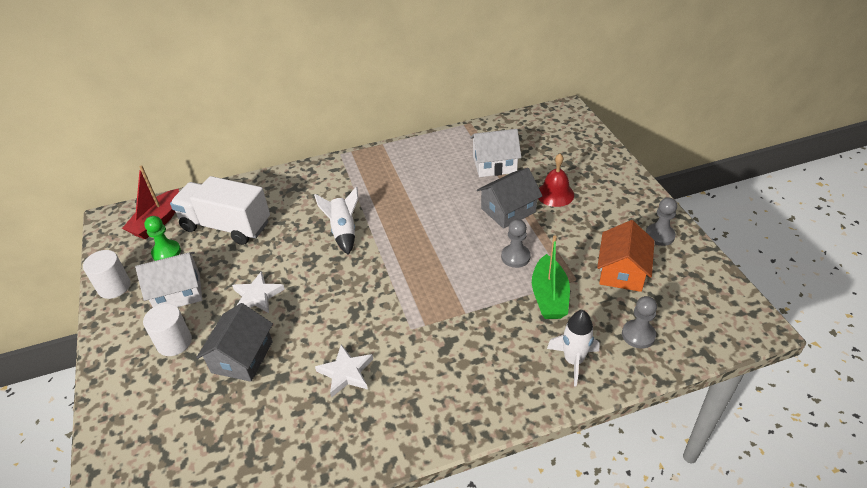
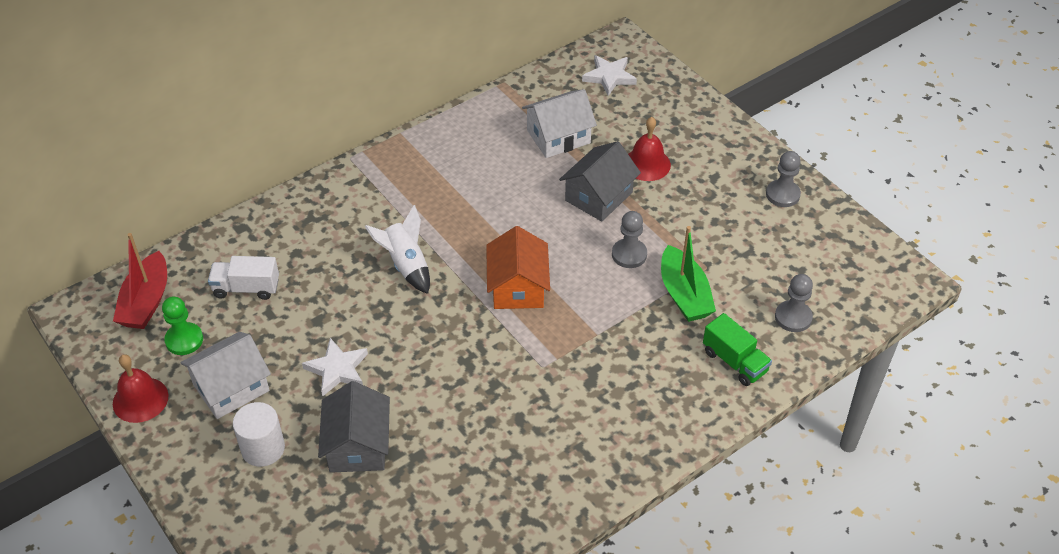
camera: 20 degrees left, 5 degrees up
white cylinder [83,250,131,299] -> red bell [113,354,168,423]
white truck [170,176,270,245] -> white truck [208,256,279,300], size x0.55
white star [315,345,373,398] -> white star moved to [582,55,637,96]
white rocket [547,310,600,387] -> green truck [703,313,772,386]
orange house [597,220,655,292] -> orange house moved to [486,226,550,309]

